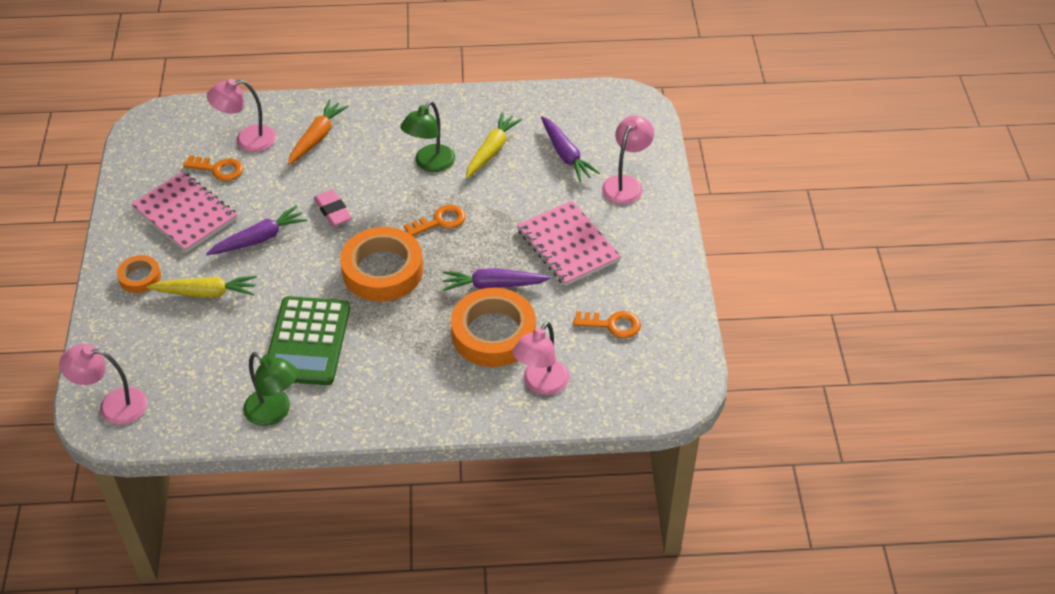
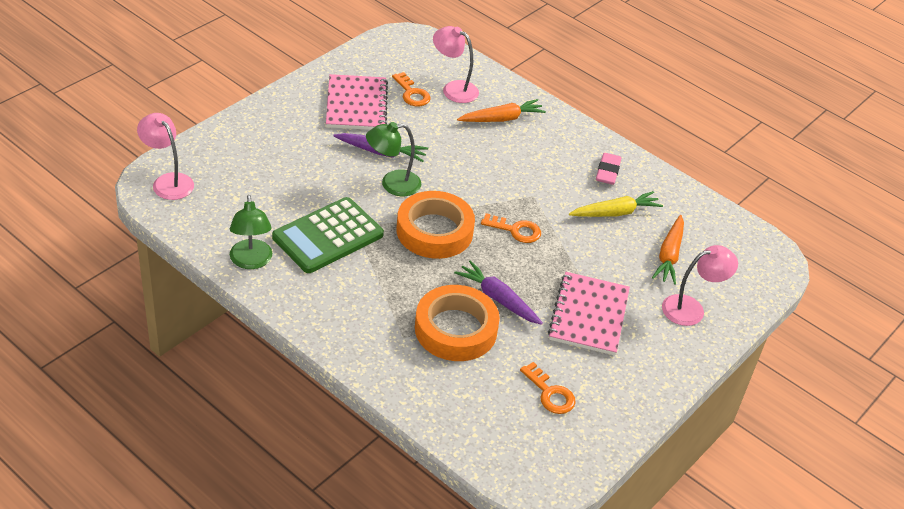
camera: 40 degrees right, 5 degrees down
orange tape [117,255,161,293] -> none
yellow carrot [147,276,257,298] -> none
pink eraser [314,190,352,226] -> pink eraser moved to [596,153,621,185]
green lamp [400,101,455,172] -> green lamp moved to [366,122,421,196]
pink lamp [512,321,569,395] -> none
purple carrot [541,116,600,182] -> orange carrot [652,215,684,285]

